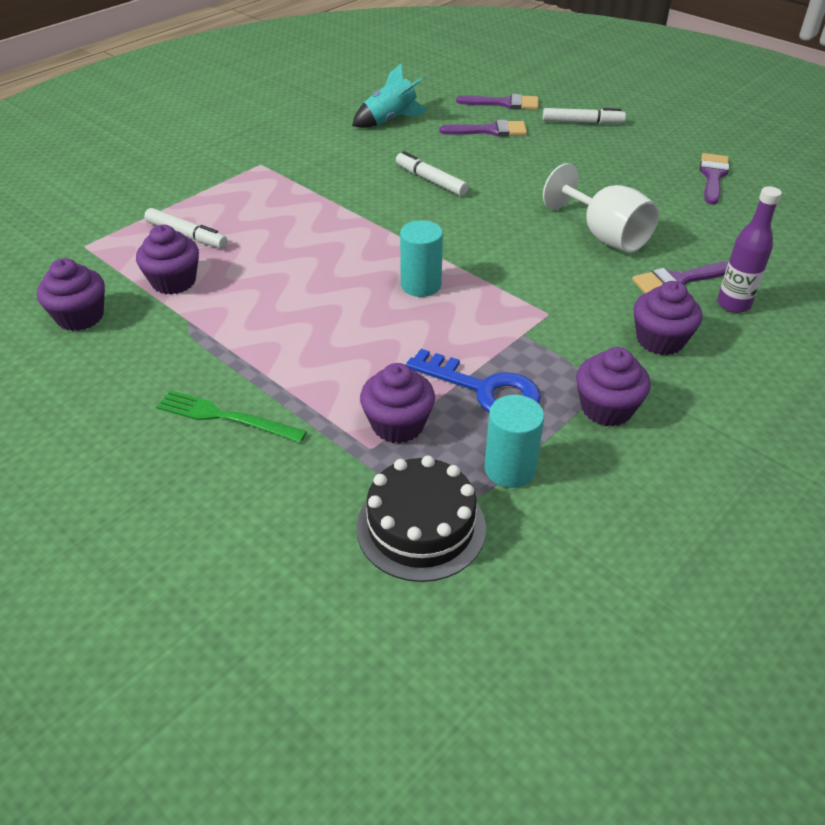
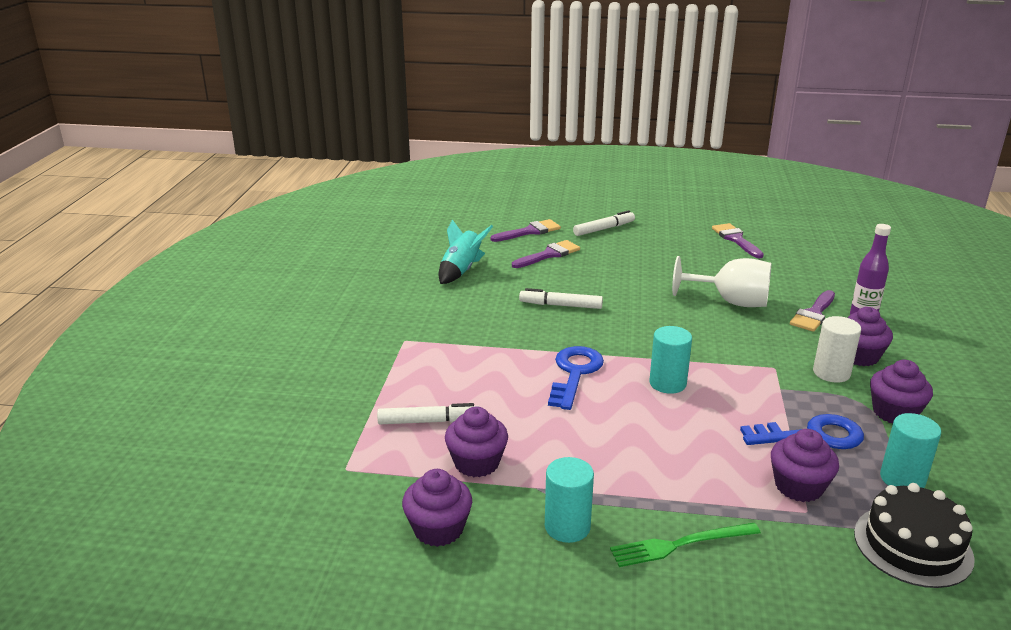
camera: 35 degrees left, 15 degrees down
none -> turquoise cylinder [545,457,594,543]
none -> blue key [548,346,604,410]
none -> white cylinder [813,316,861,383]

